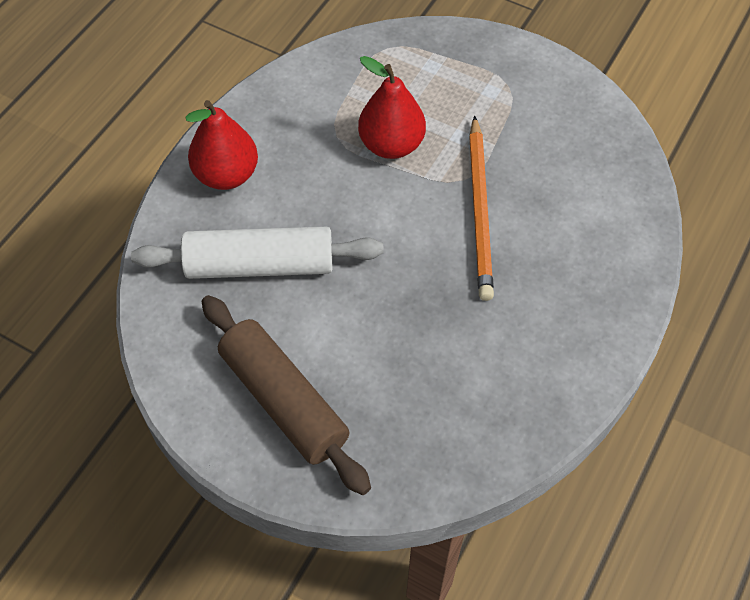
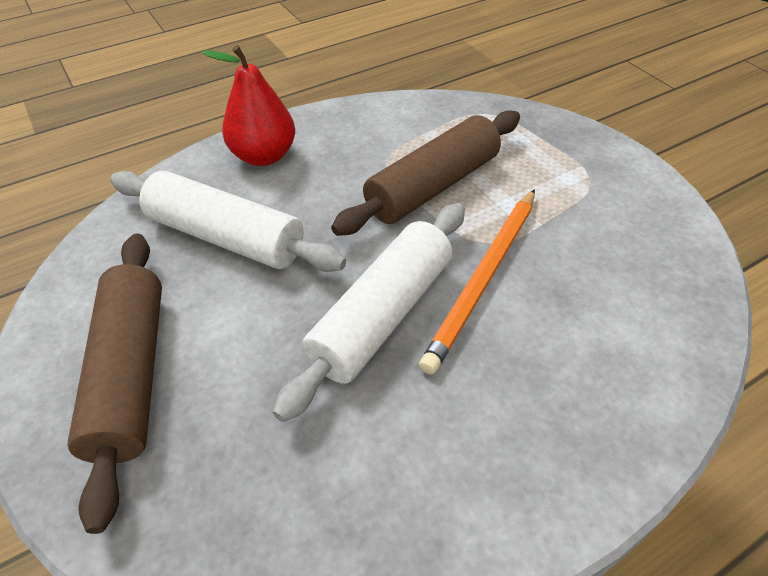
camera: 30 degrees right, 10 degrees down
red pear [358,56,426,159] -> brown rolling pin [331,110,520,236]
none -> white rolling pin [273,203,465,422]

